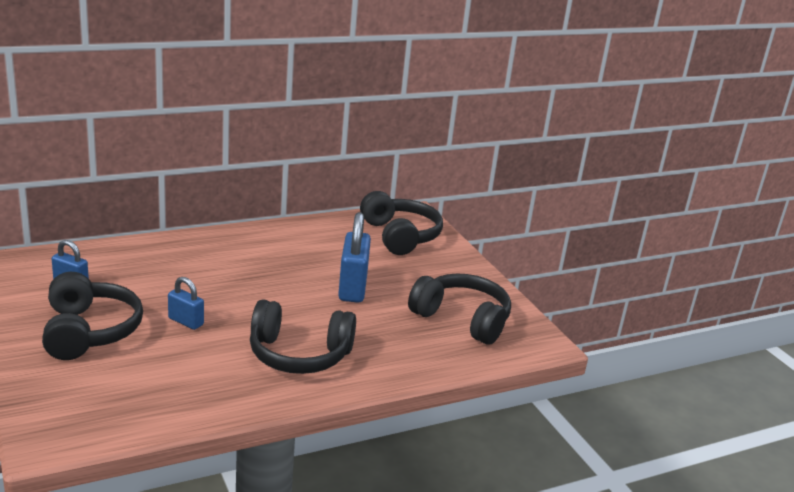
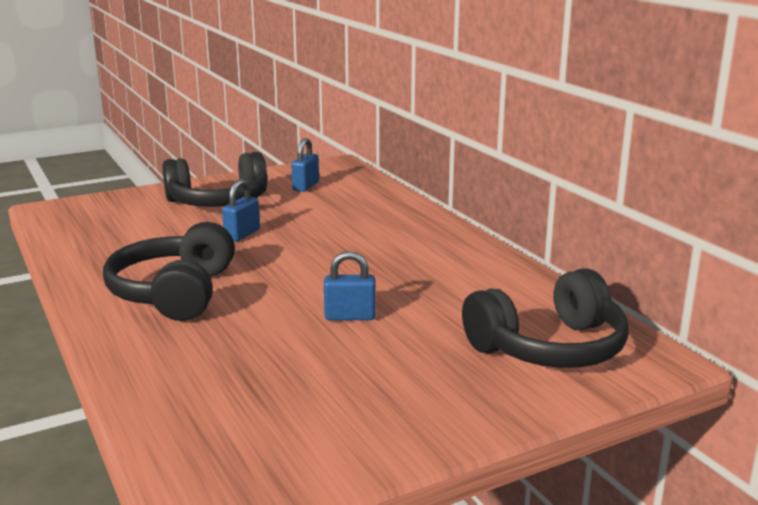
camera: 90 degrees right, 5 degrees down
blue padlock [338,212,371,303] -> blue padlock [324,251,375,321], size x0.56
black headphones [408,273,511,345] -> none

